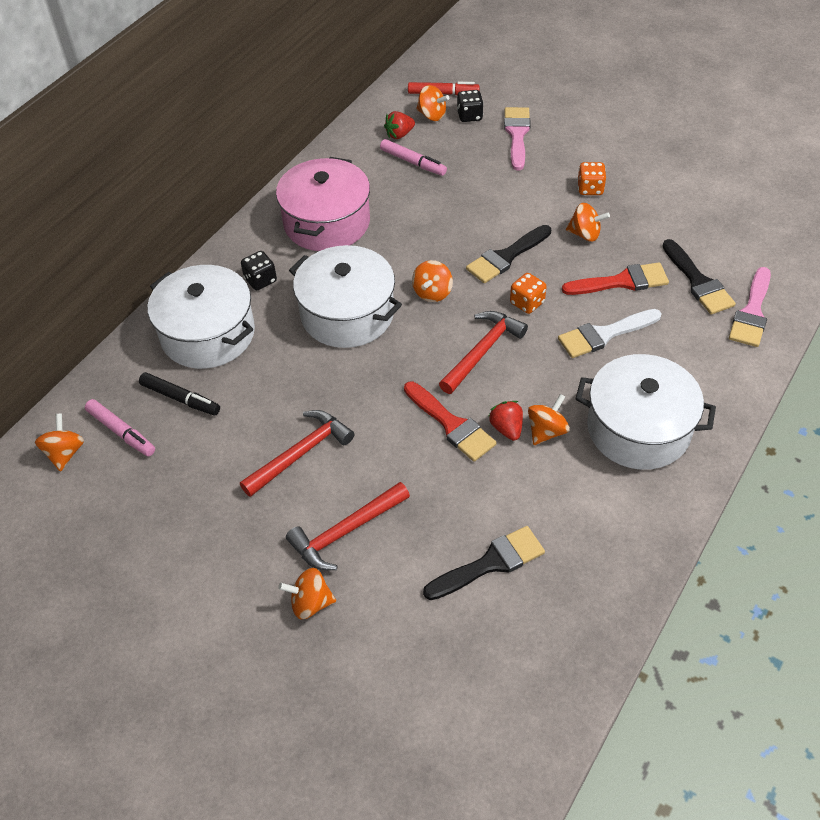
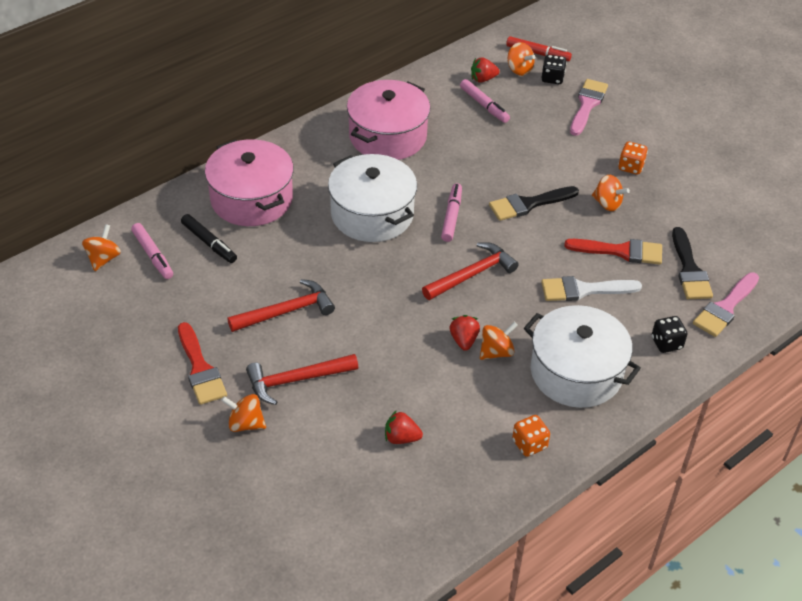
camera: 15 degrees right, 5 degrees down
white pot [148,265,255,369] -> pink pot [205,139,294,226]
black dice [241,251,277,290] -> black dice moved to [652,316,688,353]
red brush [404,381,497,462] -> red brush moved to [178,322,227,405]
orange spinning top [412,260,453,302] -> pink marker [441,183,462,242]
black brush [423,526,545,600] -> red strawberry [385,410,423,444]
orange dice [510,273,547,314] -> orange dice moved to [512,415,550,457]

